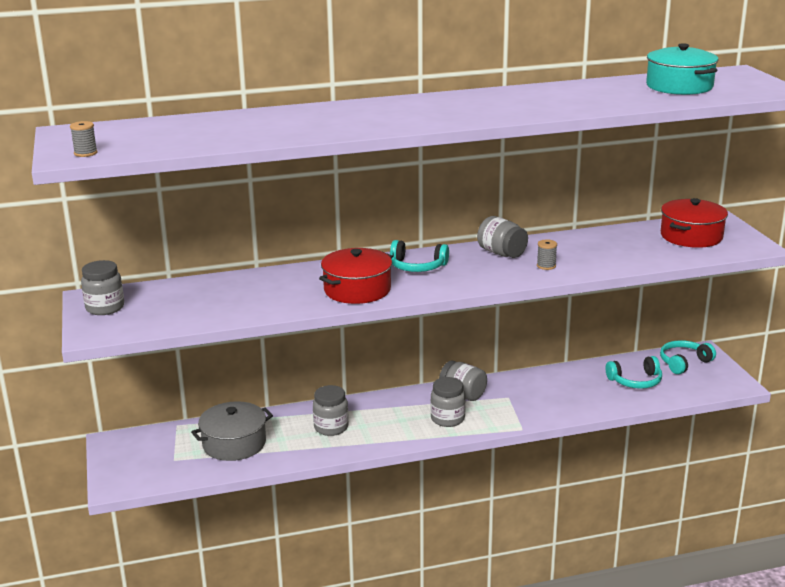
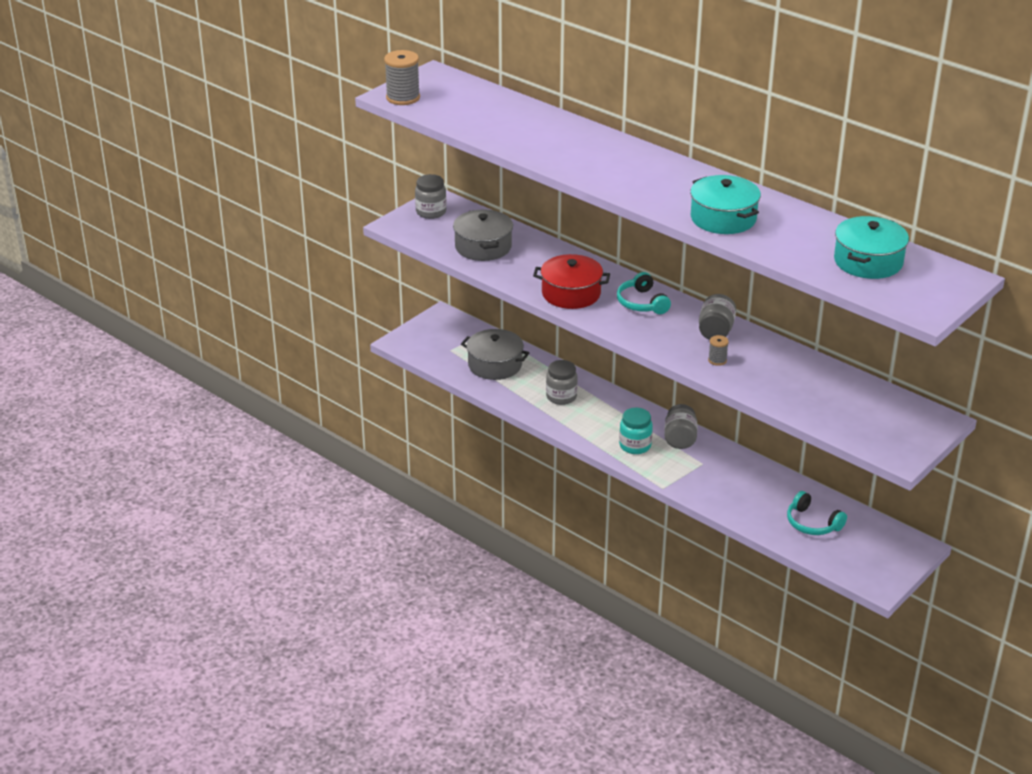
camera: 55 degrees right, 10 degrees up
grey spool [70,121,98,157] -> grey spool [384,50,420,105], size x1.94
grey jar [430,377,466,427] -> turquoise jar [619,408,653,454]
turquoise headphones [660,340,716,374] -> none
red pot [661,198,728,248] -> none
none -> grey pot [453,209,513,261]
none -> turquoise pot [690,175,761,234]

